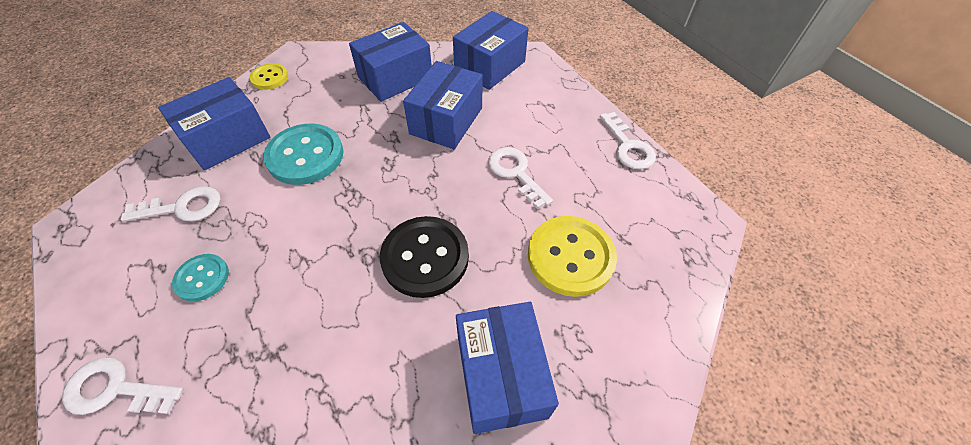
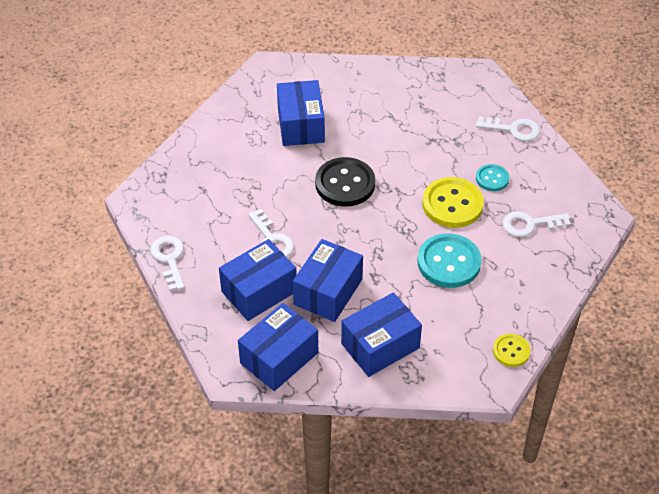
camera: 175 degrees left, 5 degrees down
blue box [158,77,271,170] -> blue box moved to [219,239,297,321]
yellow button [528,216,617,297] -> yellow button moved to [422,177,484,228]

